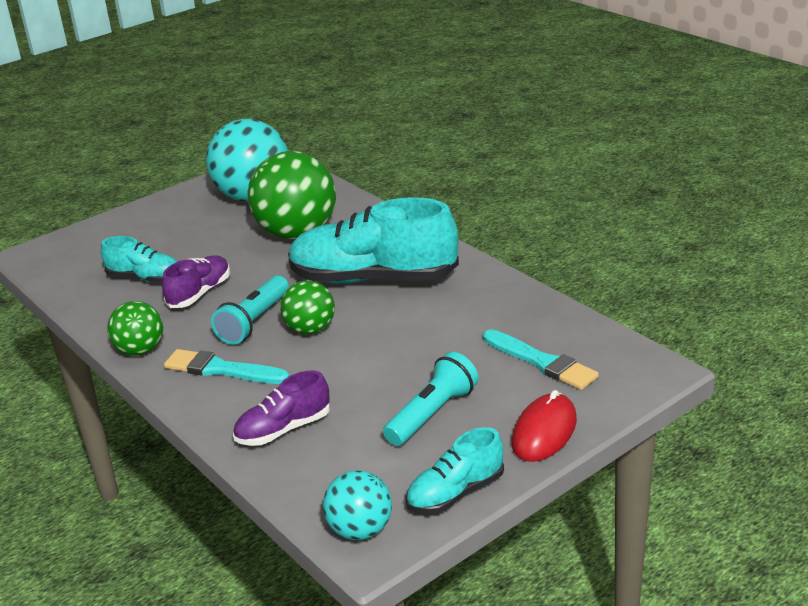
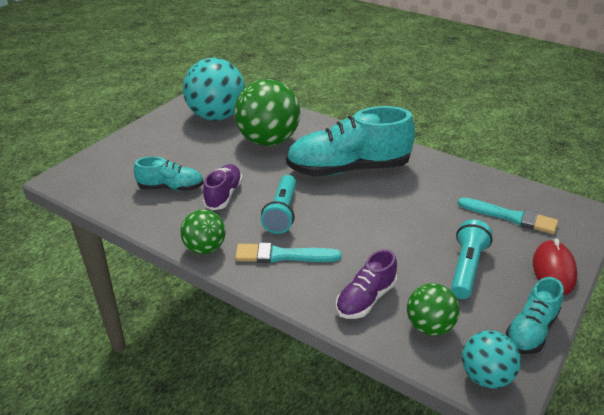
camera: 20 degrees left, 5 degrees up
green ball [280,280,335,335] -> green ball moved to [407,283,460,336]

